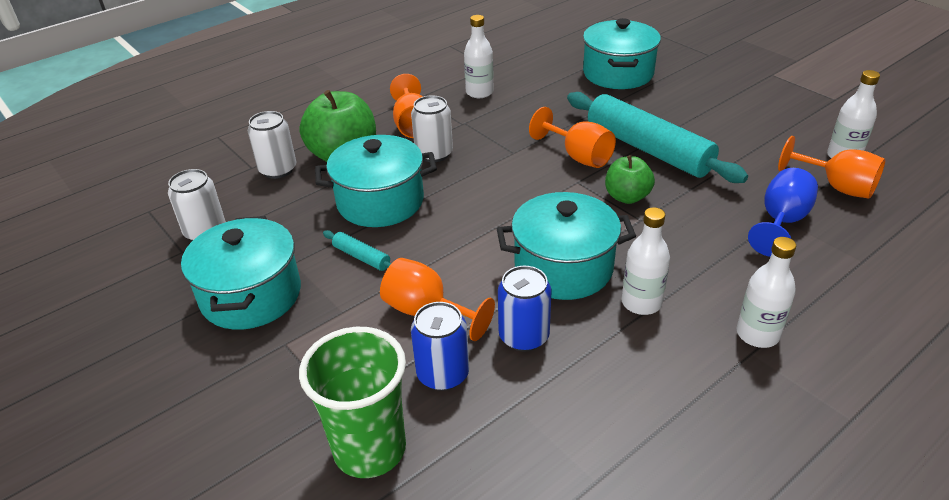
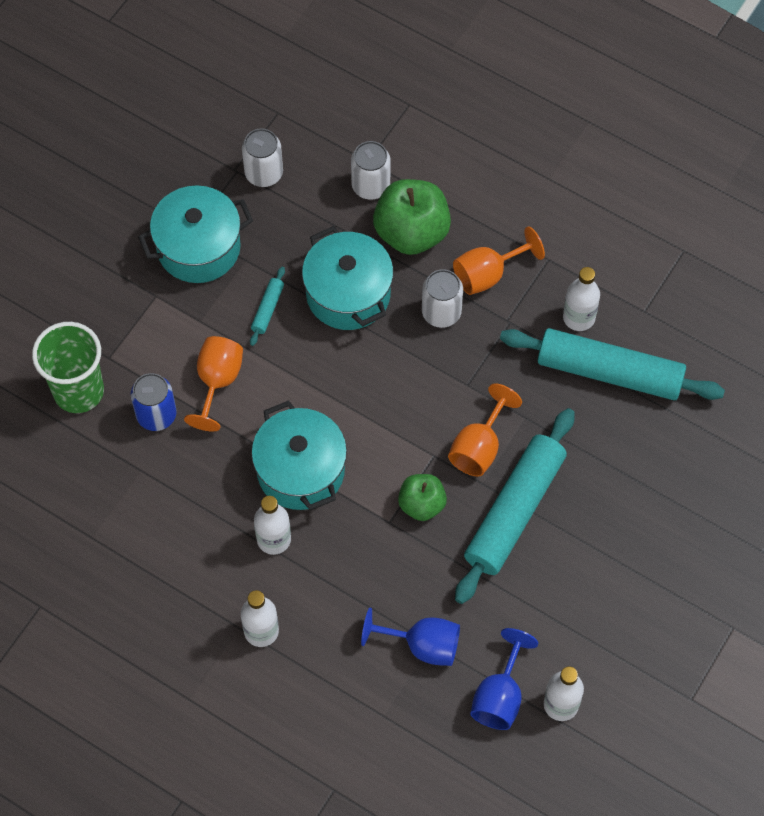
camera: 70 degrees right, 25 degrees up
blue can [498,266,552,352] -> none
turquoise pot [583,18,661,89] -> none
orange goblet [778,136,885,199] -> blue goblet [470,628,538,730]
none -> turquoise rolling pin [500,328,725,400]

